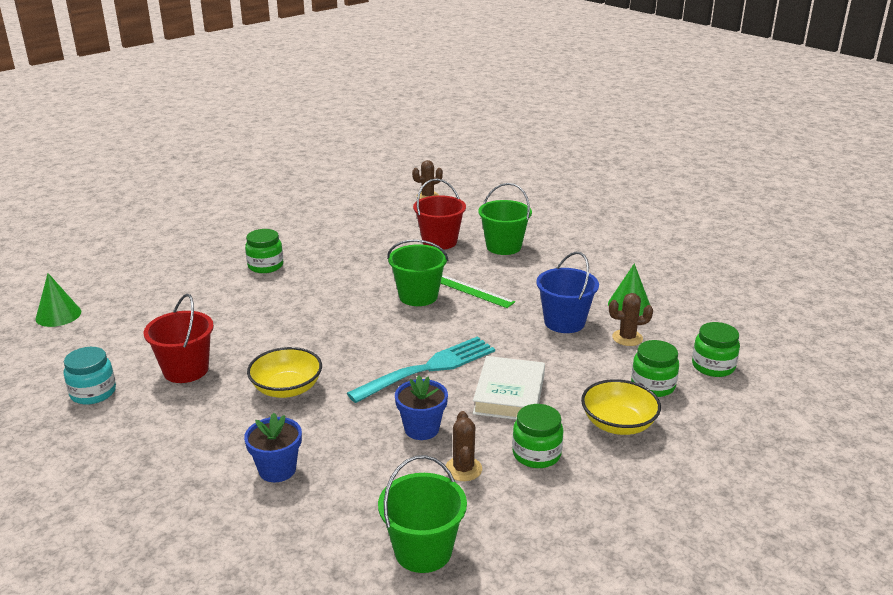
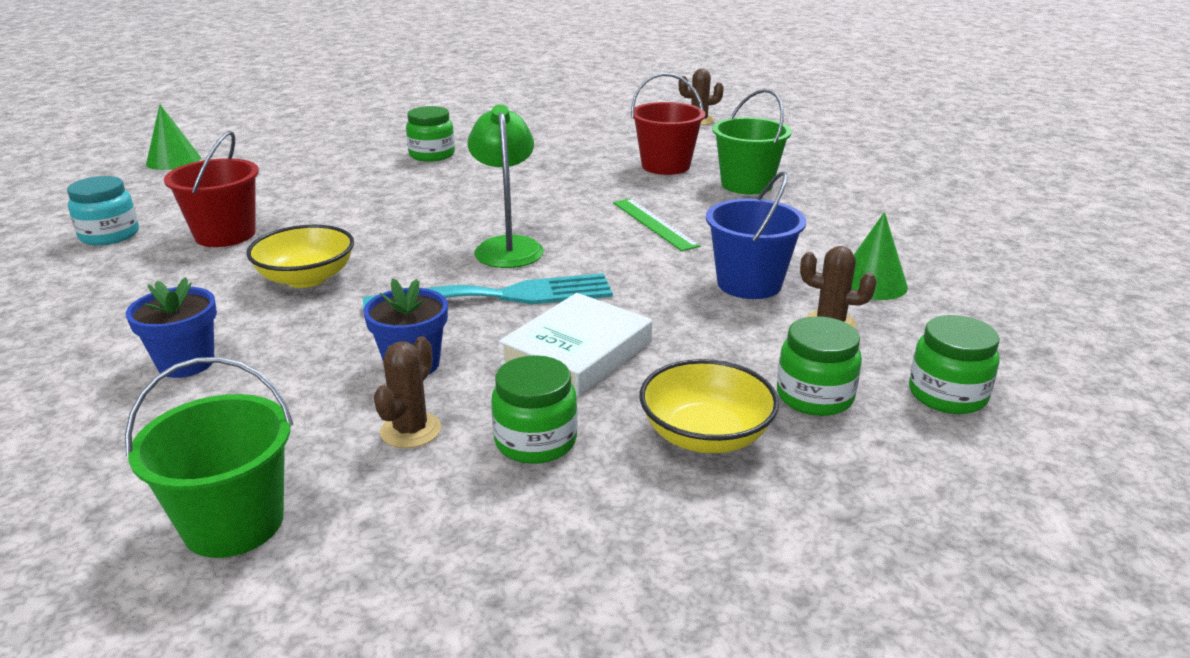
camera: 25 degrees right, 0 degrees up
green bucket [387,239,448,306] -> none
none -> green lamp [467,105,544,268]

